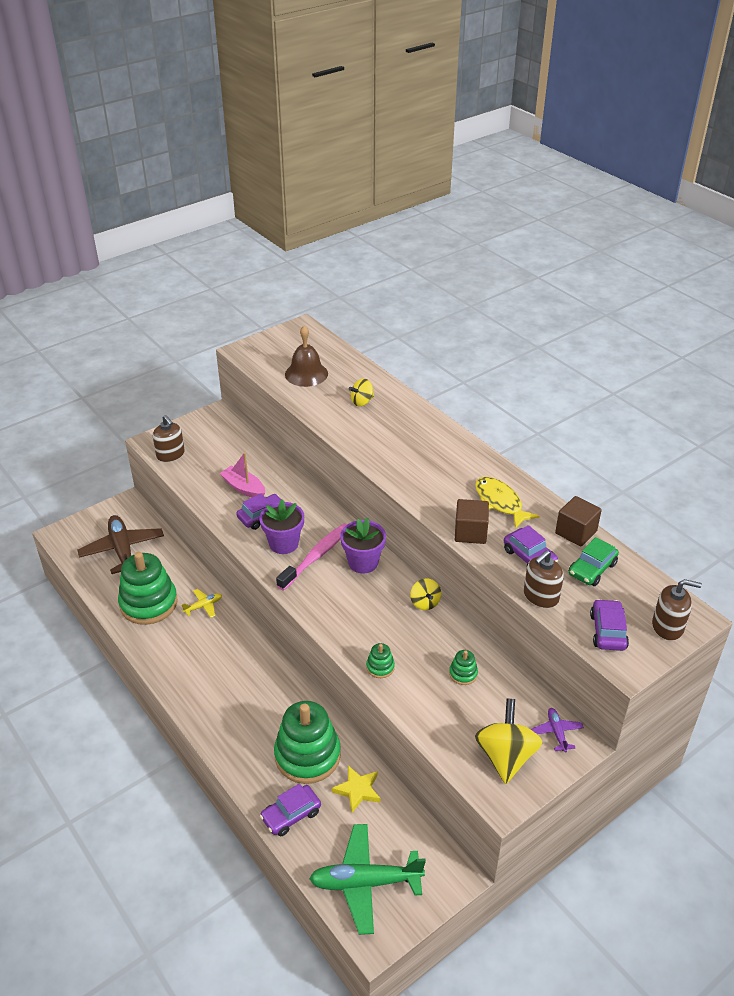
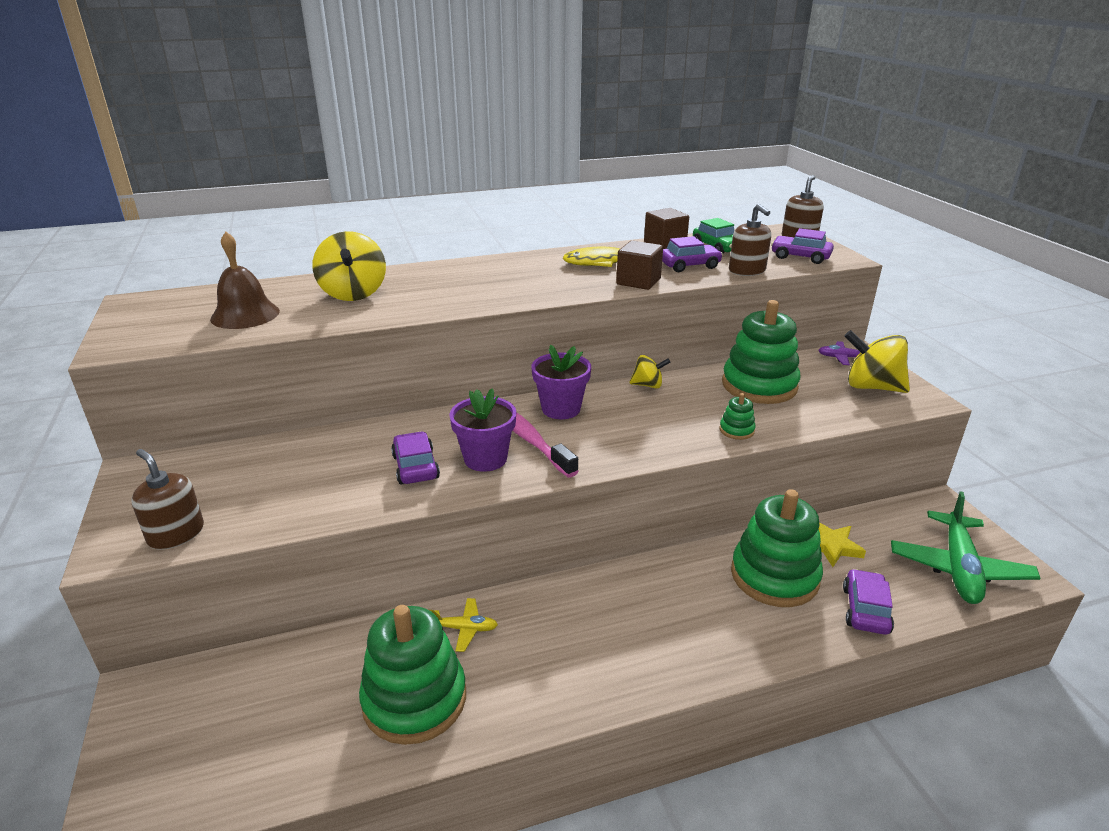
camera: 70 degrees left, 10 degrees down
brown plane [77,515,164,574] -> none
brown soap dispenser [153,415,185,462] -> brown soap dispenser turned 120 degrees counterclockwise [131,449,204,550]
yellow plane [181,589,222,618] -> yellow plane turned 105 degrees clockwise [429,598,498,652]
pink boat [220,452,265,498] -> none
purple car [260,784,321,836] -> purple car turned 150 degrees counterclockwise [843,569,894,635]
yellow spinning top [349,379,374,406] -> yellow spinning top [312,231,386,301], size x1.79
green stacking toy [449,650,478,685] -> green stacking toy [722,300,800,404], size x2.37

